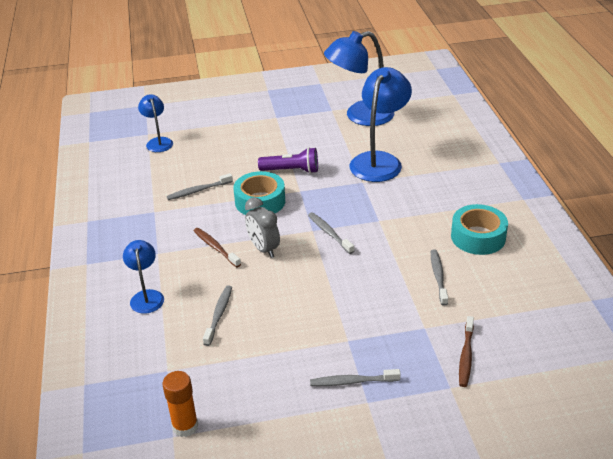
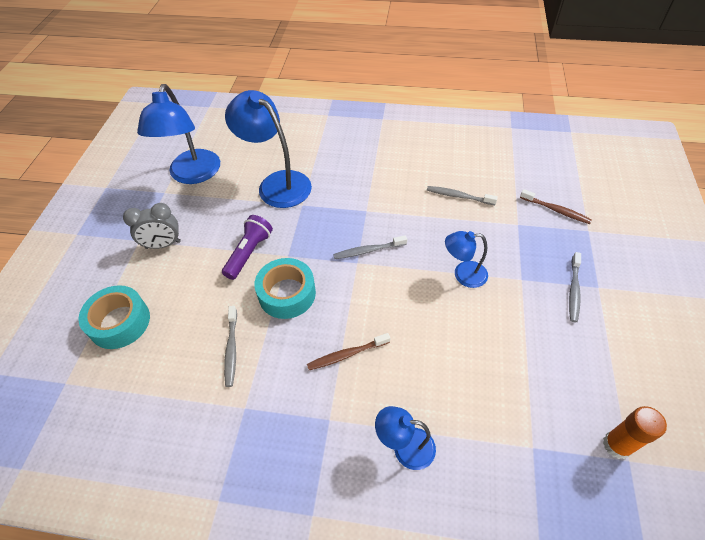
camera: 70 degrees left, 15 degrees up
blue lamp [138,94,173,152] -> blue lamp moved to [445,231,488,288]
grey toothbrush [203,285,232,346] -> none
grey clock [245,197,280,258] -> grey clock moved to [123,203,181,249]
turquoise tape [451,204,508,255] -> turquoise tape moved to [78,285,150,349]

